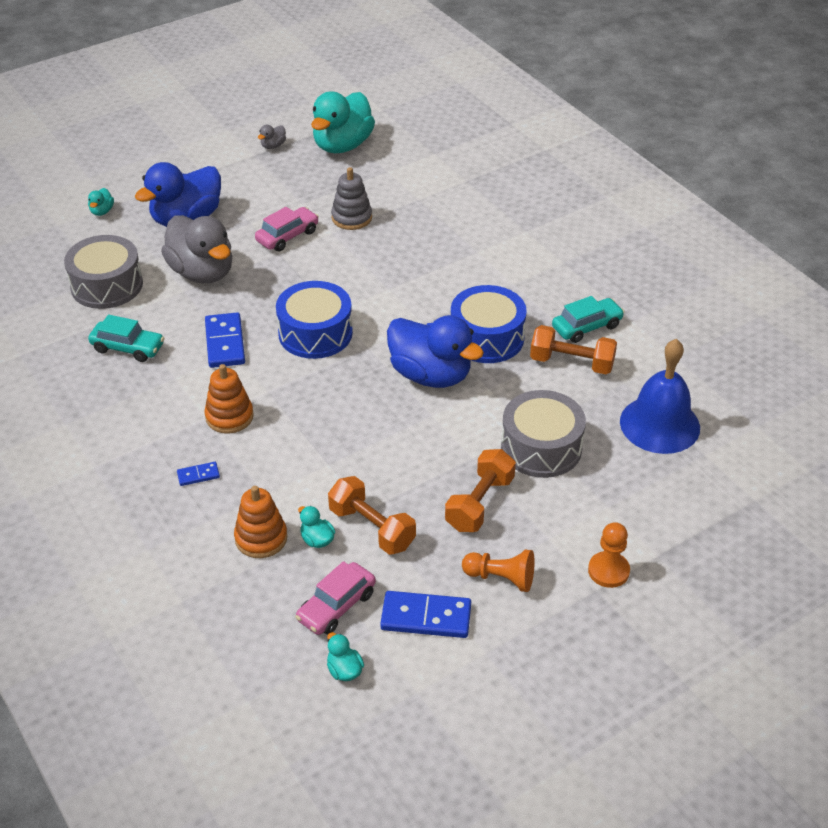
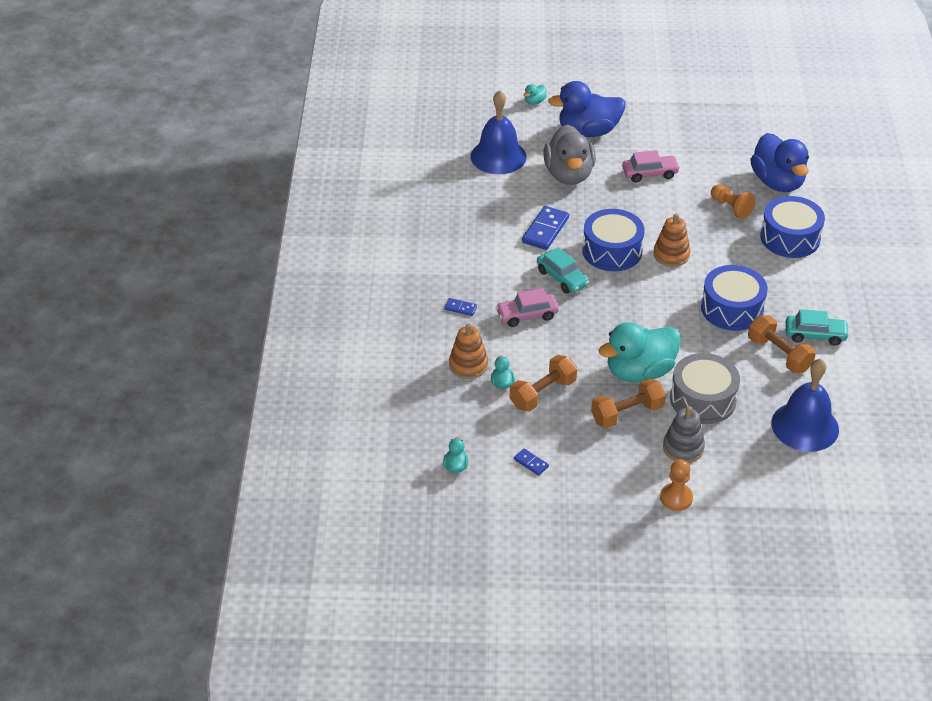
camera: 35 degrees right, 0 degrees up
grey drum [64,235,143,309] -> blue bell [471,90,527,174]
turquoise car [88,315,164,362] -> turquoise car moved to [537,247,589,294]
orange stacking toy [205,364,254,434] -> orange stacking toy moved to [653,213,690,267]
grey duck [258,125,286,149] -> none
pink car [295,561,376,635] -> pink car moved to [495,288,559,327]
turquoise duck [311,91,375,153] -> turquoise duck moved to [598,322,681,383]
orange dumbbell [328,476,416,555] -> orange dumbbell turned 60 degrees clockwise [510,355,577,412]
grey stacking toy [331,167,372,230] -> grey stacking toy moved to [663,406,705,463]
blue domino [380,591,471,638] -> blue domino [514,448,549,476], size x0.51
blue duck [387,315,484,388] -> blue duck moved to [750,133,809,192]
orange pawn [462,550,535,592] -> orange pawn moved to [711,185,756,219]
none -> blue drum [760,196,825,258]

